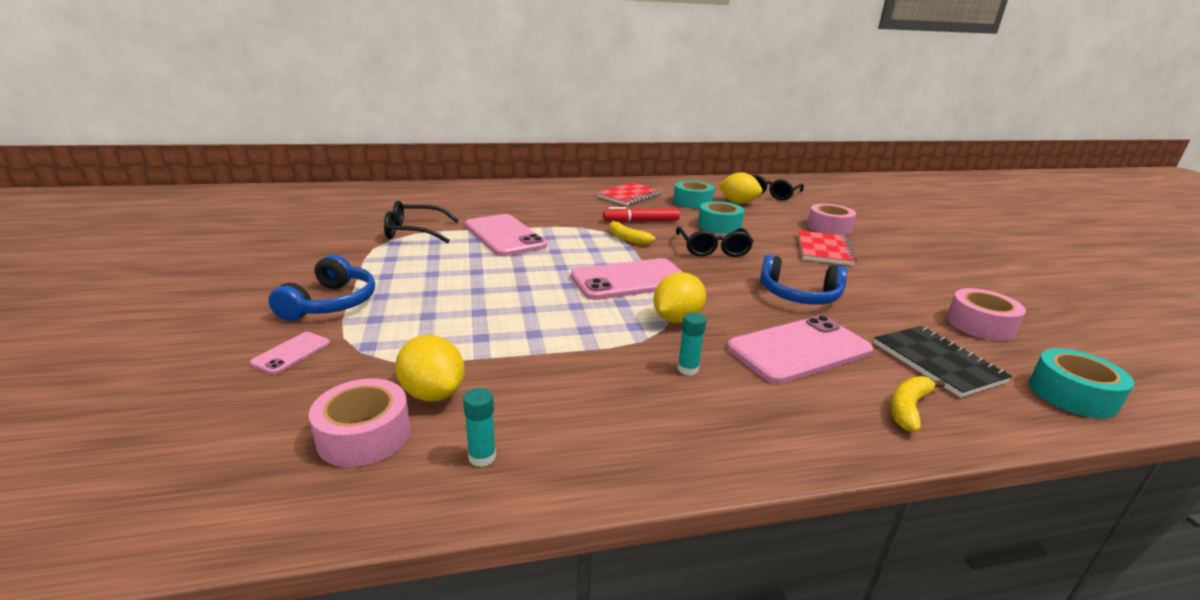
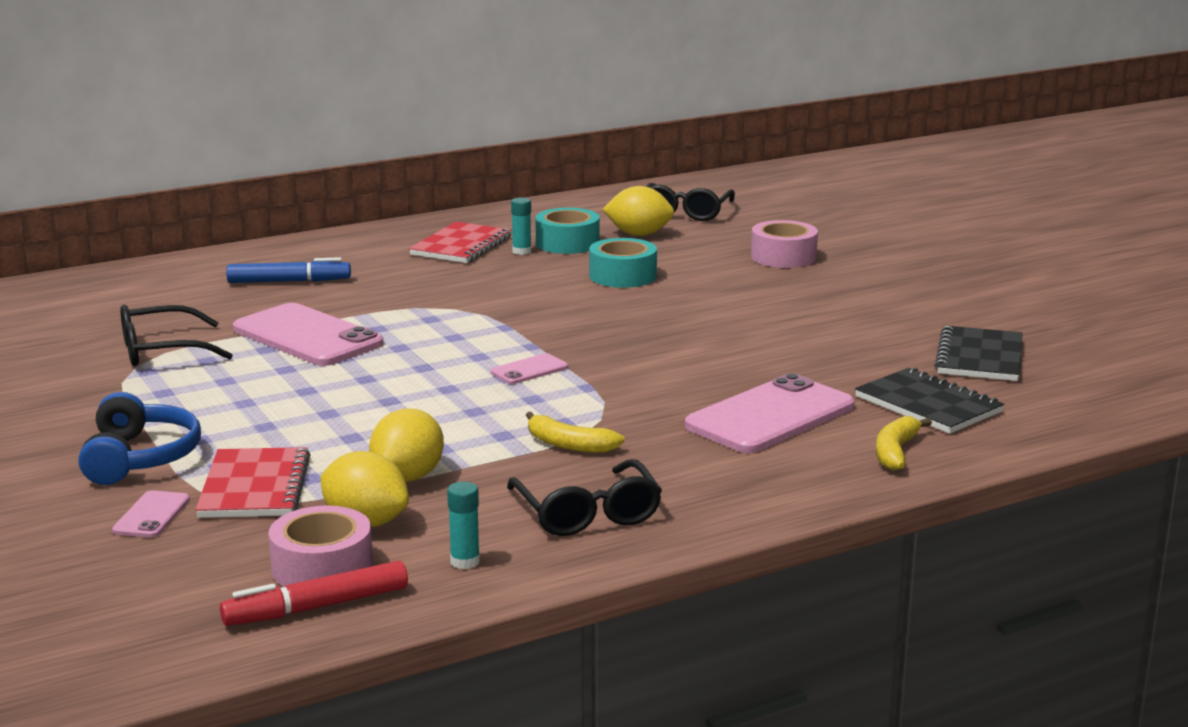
camera: 15 degrees left, 5 degrees down
pink phone [571,258,682,300] -> pink phone [491,353,568,384], size x0.46
red marker [603,207,680,222] -> red marker moved to [220,561,408,626]
yellow banana [609,220,655,245] -> yellow banana moved to [526,412,624,453]
yellow lemon [653,272,706,323] -> yellow lemon moved to [369,409,444,482]
black glasses [676,227,754,257] -> black glasses moved to [507,459,662,536]
turquoise glue stick [677,312,706,375] -> turquoise glue stick moved to [511,197,531,255]
blue headphones [760,255,847,305] -> none
red notebook [798,230,857,266] -> red notebook moved to [195,447,310,518]
pink tape [946,288,1026,341] -> black notebook [935,326,1023,381]
turquoise tape [1029,348,1134,418] -> none
none -> blue marker [226,257,351,283]

